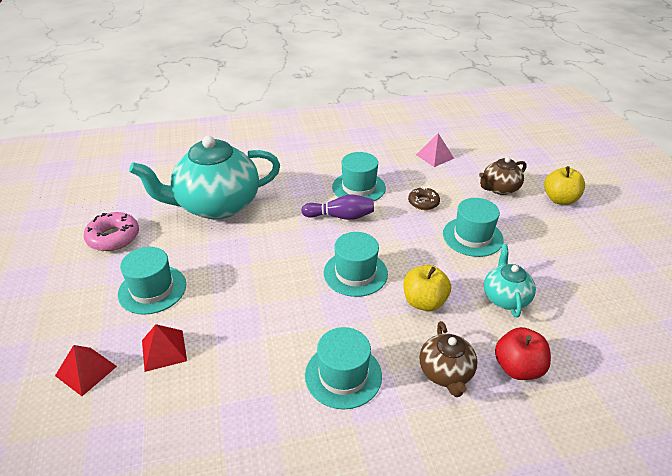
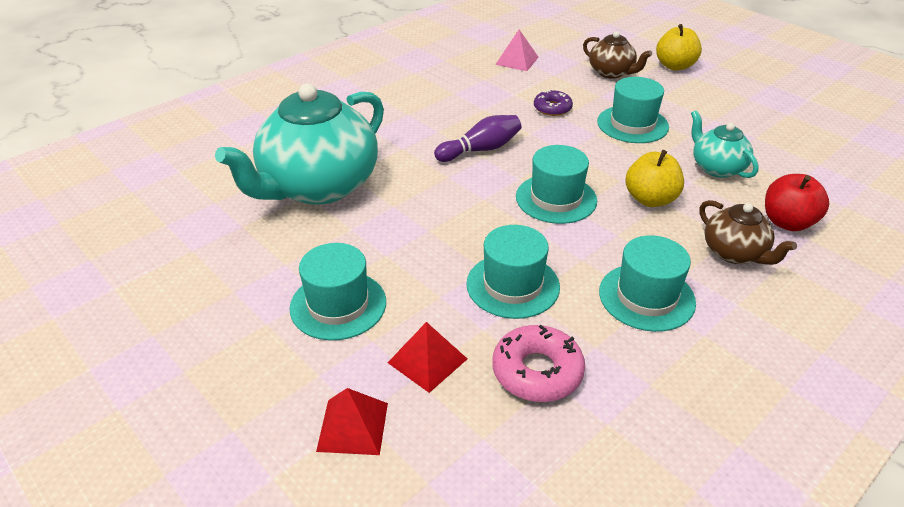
camera: 30 degrees left, 0 degrees up
pink donut [84,212,139,251] -> pink donut moved to [492,325,585,402]
turquoise hat [332,152,386,201] -> turquoise hat moved to [466,225,560,319]
brown donut [408,187,440,210] -> purple donut [534,90,573,116]
brown teapot [479,157,526,195] -> brown teapot turned 75 degrees counterclockwise [583,31,652,79]

